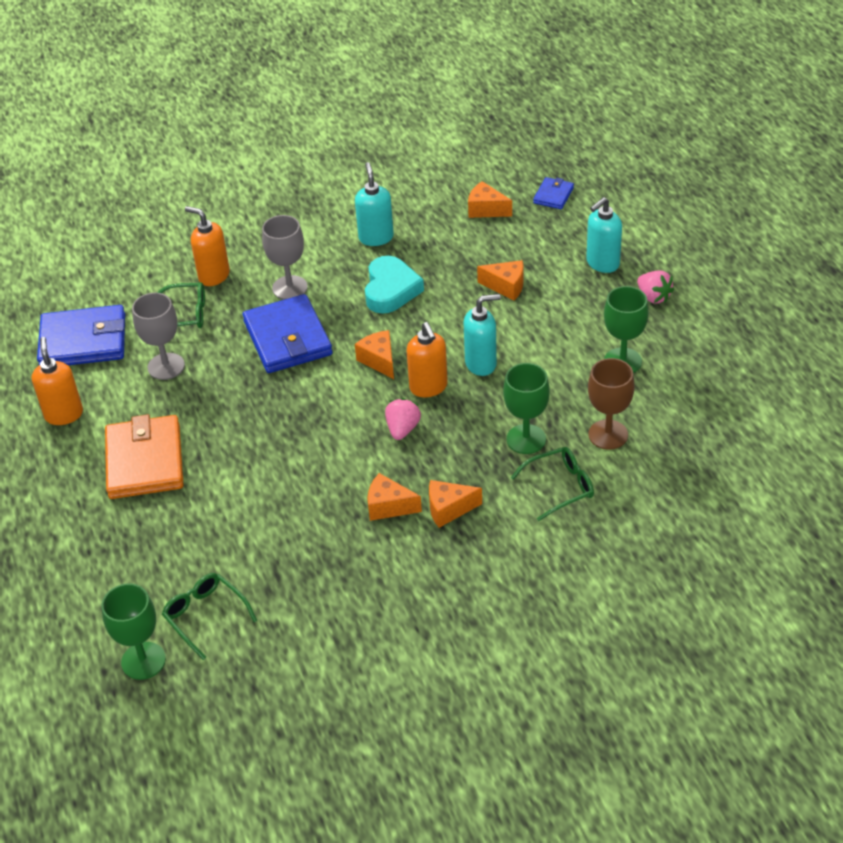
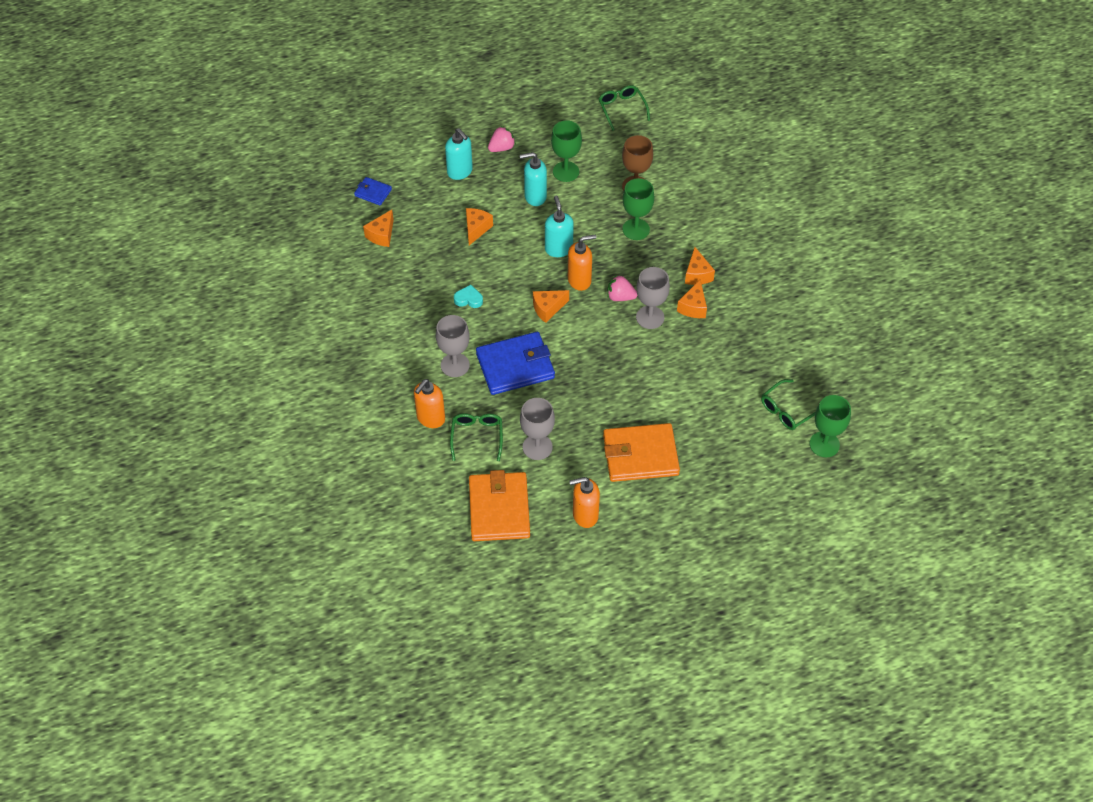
camera: 90 degrees left, 10 degrees up
blue wallet [37,305,125,365] -> orange wallet [469,470,530,541]
turquoise soap dispenser [355,162,394,246] -> turquoise soap dispenser moved to [520,152,547,206]
turquoise heart [365,256,424,314] -> turquoise heart [454,285,483,308], size x0.53
green glasses [511,447,594,521] -> green glasses moved to [598,85,650,131]
none -> grey goblet [636,267,670,329]

